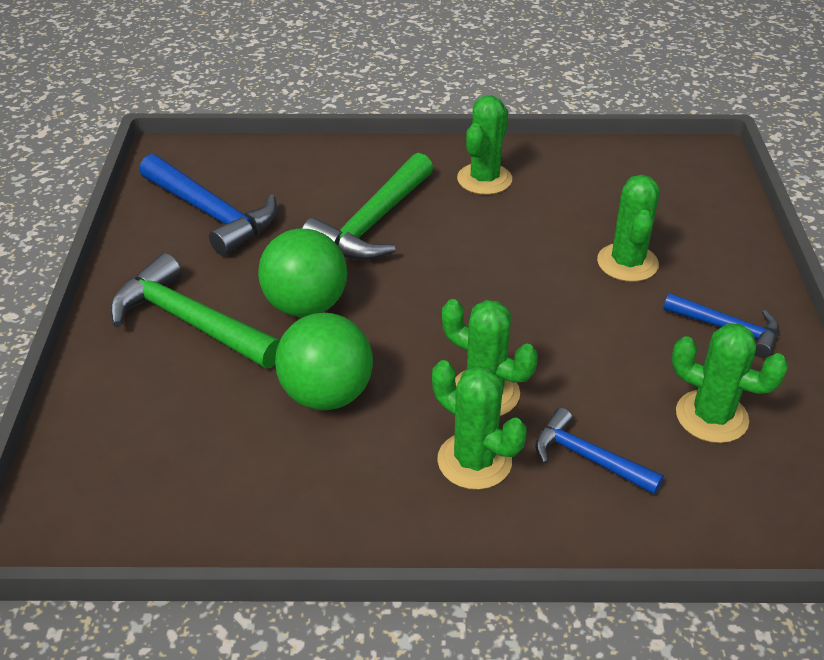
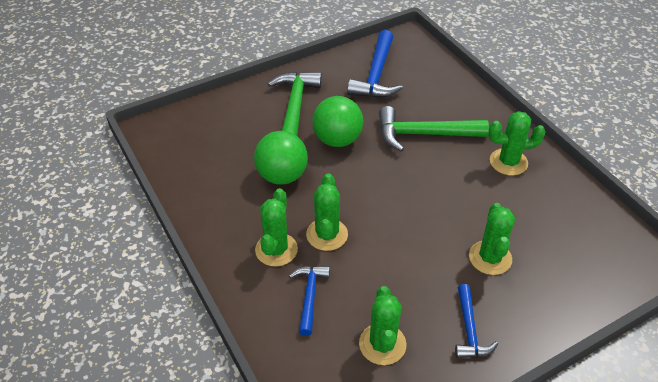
camera: 60 degrees right, 5 degrees up
green cactus [597,175,660,282] -> green cactus turned 60 degrees counterclockwise [469,203,515,275]

